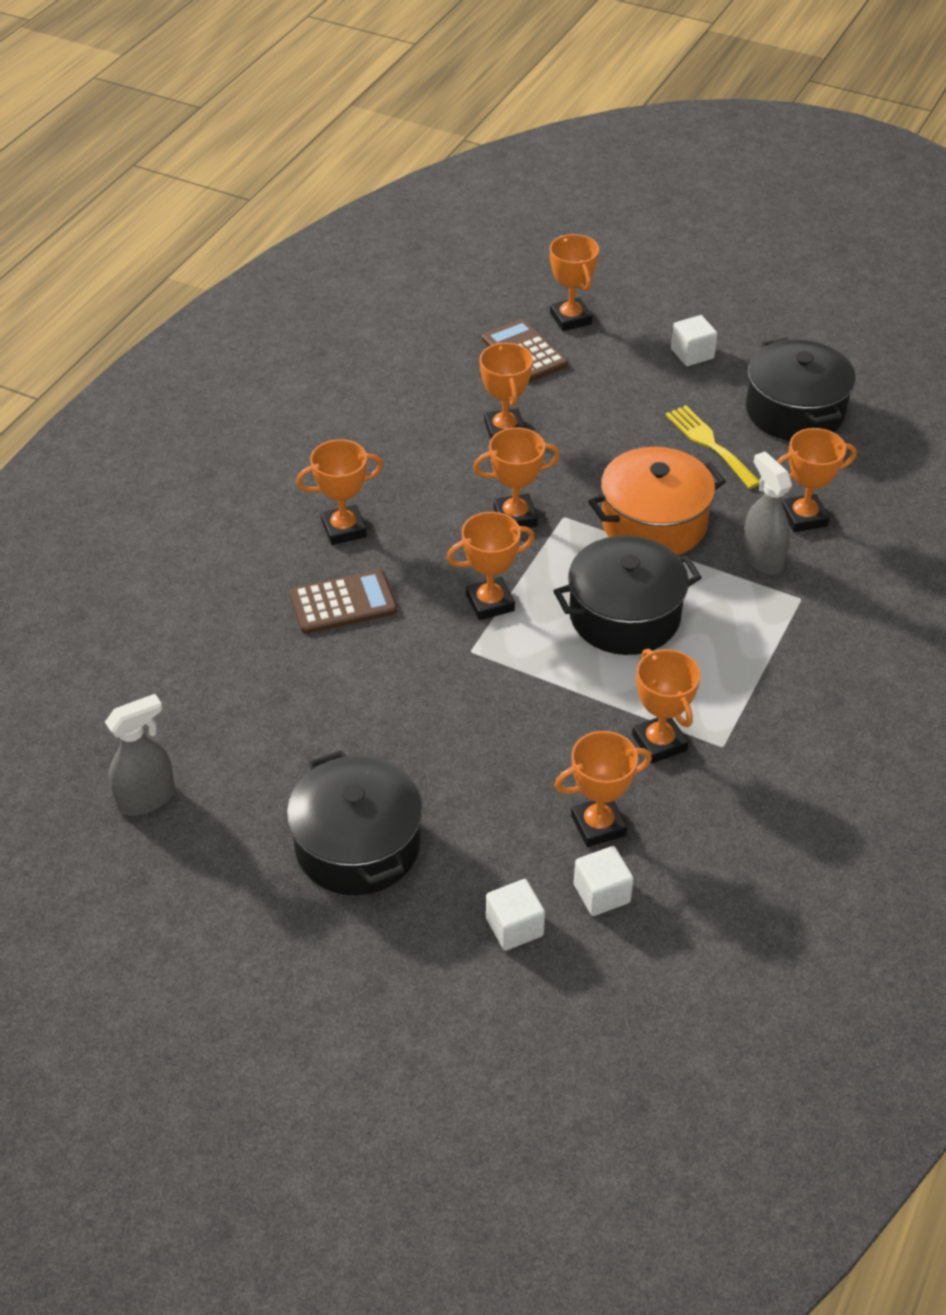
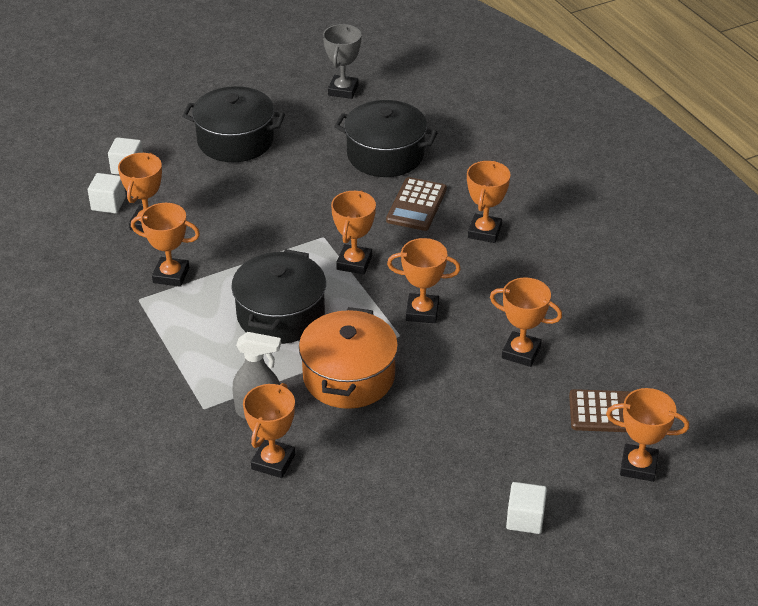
camera: 125 degrees right, 5 degrees down
grey spray bottle [105,694,175,815] -> grey trophy [323,24,361,99]
orange trophy [473,427,560,528] -> orange trophy turned 75 degrees clockwise [387,238,461,323]
yellow fork [666,405,760,489] -> none
black pot [746,337,856,441] -> black pot moved to [334,100,438,177]

